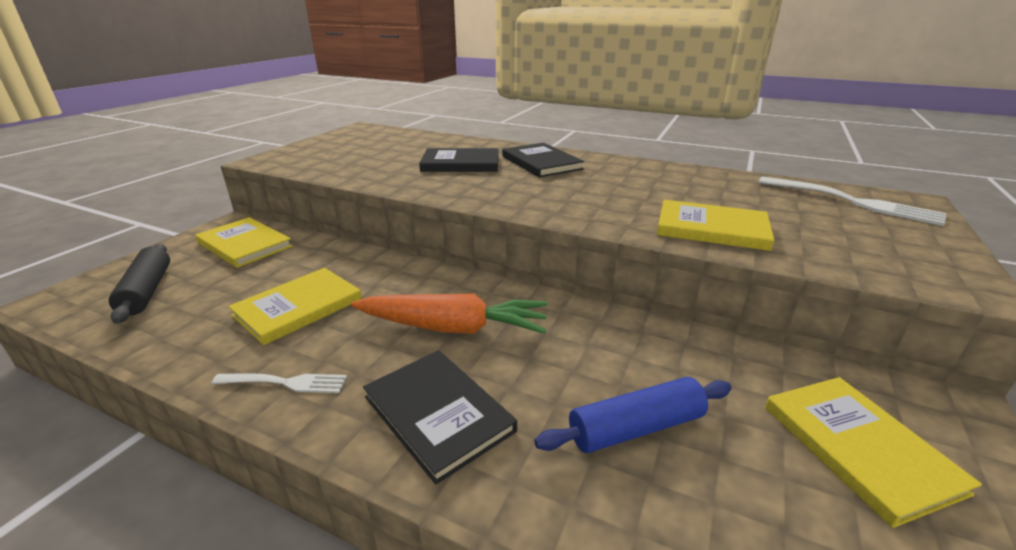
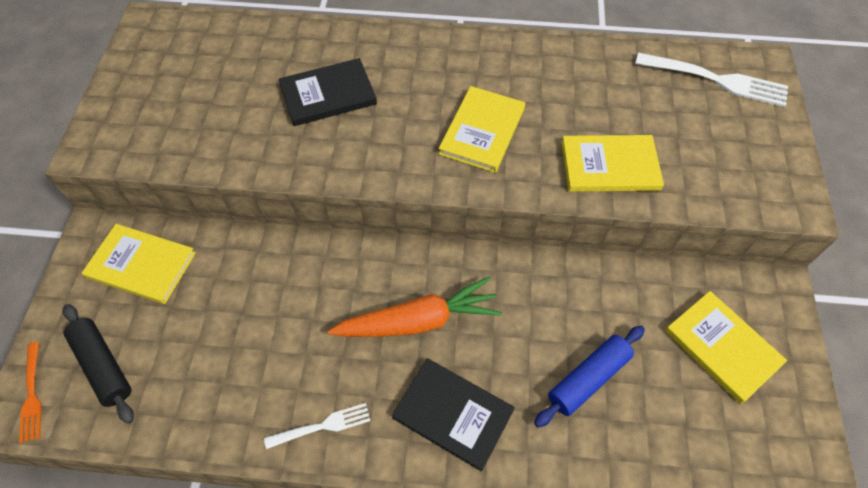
camera: 20 degrees left, 30 degrees up
yellow book [228,268,362,345] -> yellow book moved to [439,86,525,173]
black book [502,143,584,178] -> none
none -> orange fork [19,342,42,443]

